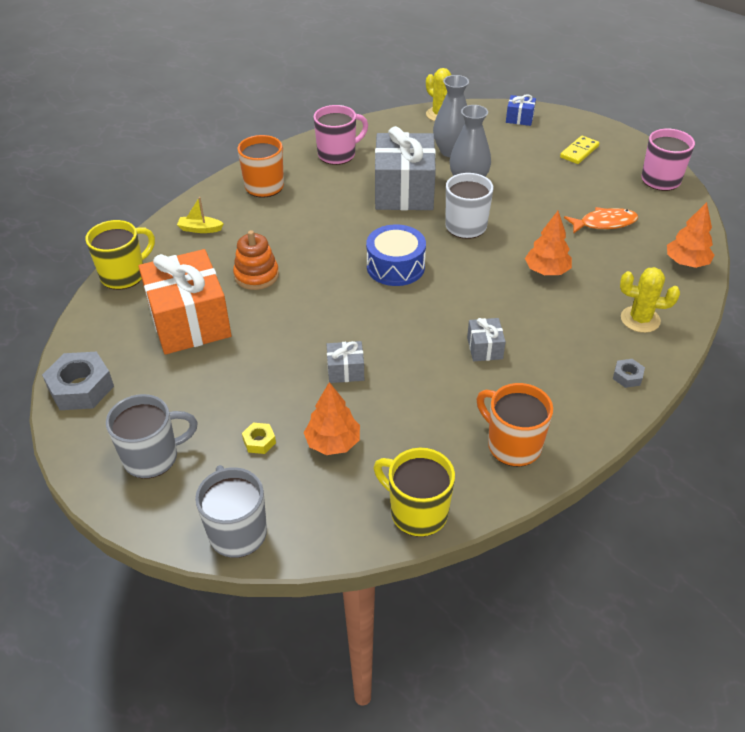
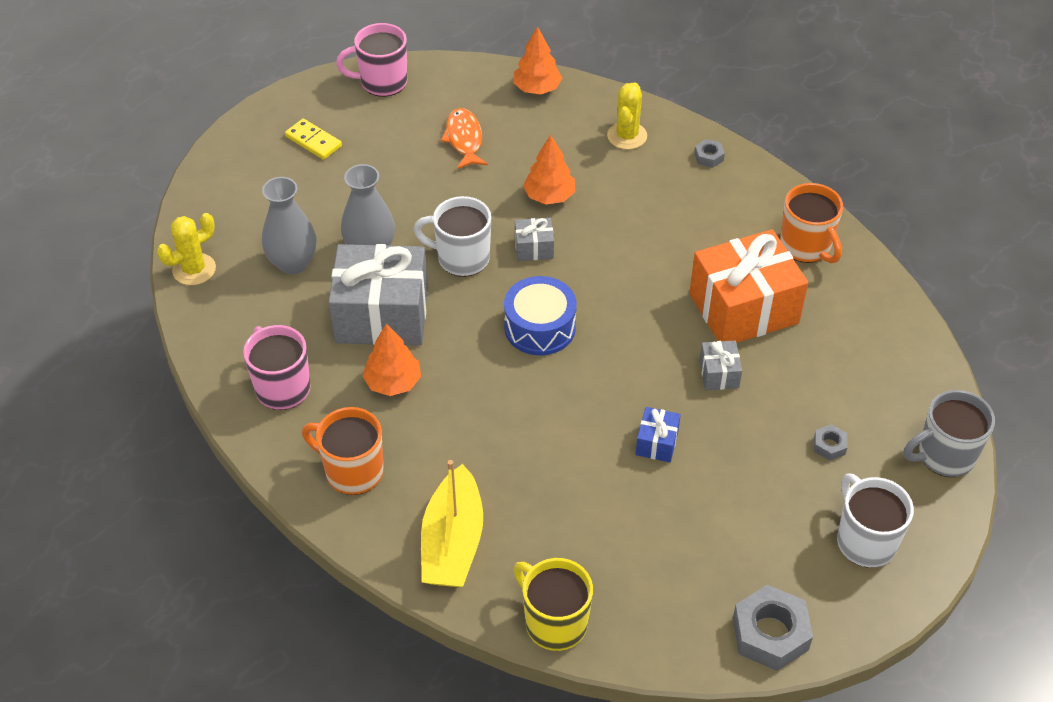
camera: 90 degrees left, 5 degrees up
grey mug [106,394,198,479] -> white mug [837,473,914,568]
orange gift [138,249,232,355] -> orange gift moved to [689,229,808,343]
yellow boat [177,197,224,233] -> yellow boat [421,460,483,587], size x2.12
orange stacking toy [233,230,279,290] -> none
yellow nut [242,423,276,454] -> grey nut [814,424,848,461]
orange tree [304,382,360,455] -> orange tree moved to [362,323,421,396]
yellow mug [374,448,455,537] -> none
grey gift [467,318,506,361] -> grey gift moved to [515,218,554,261]
orange mug [477,383,553,467] -> orange mug turned 75 degrees counterclockwise [780,183,843,263]
blue gift [506,94,536,126] -> blue gift moved to [636,407,681,462]

